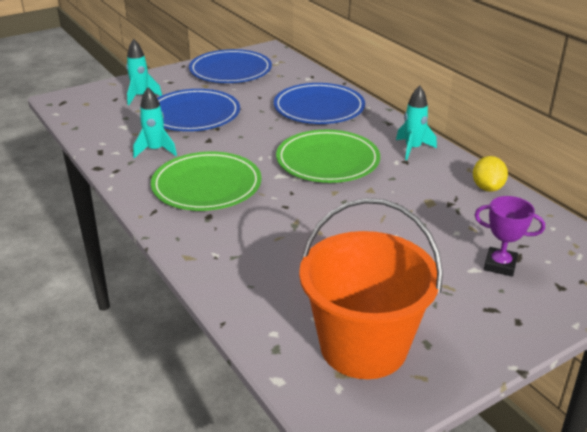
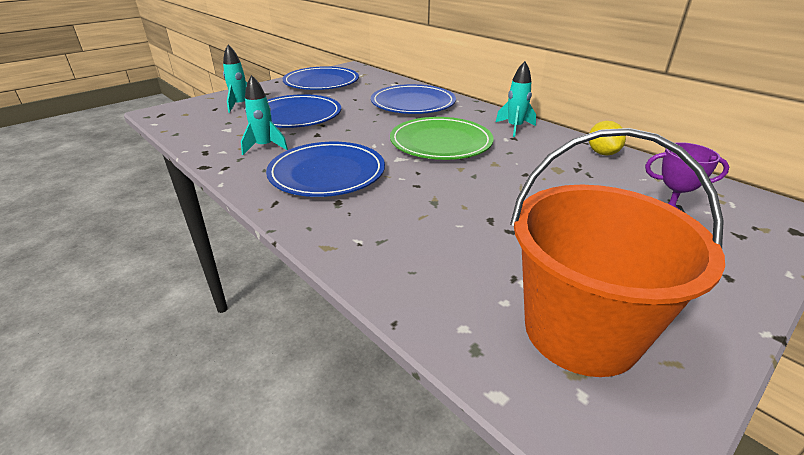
camera: 10 degrees left, 0 degrees up
green plate [151,152,261,211] -> blue plate [266,142,385,197]

